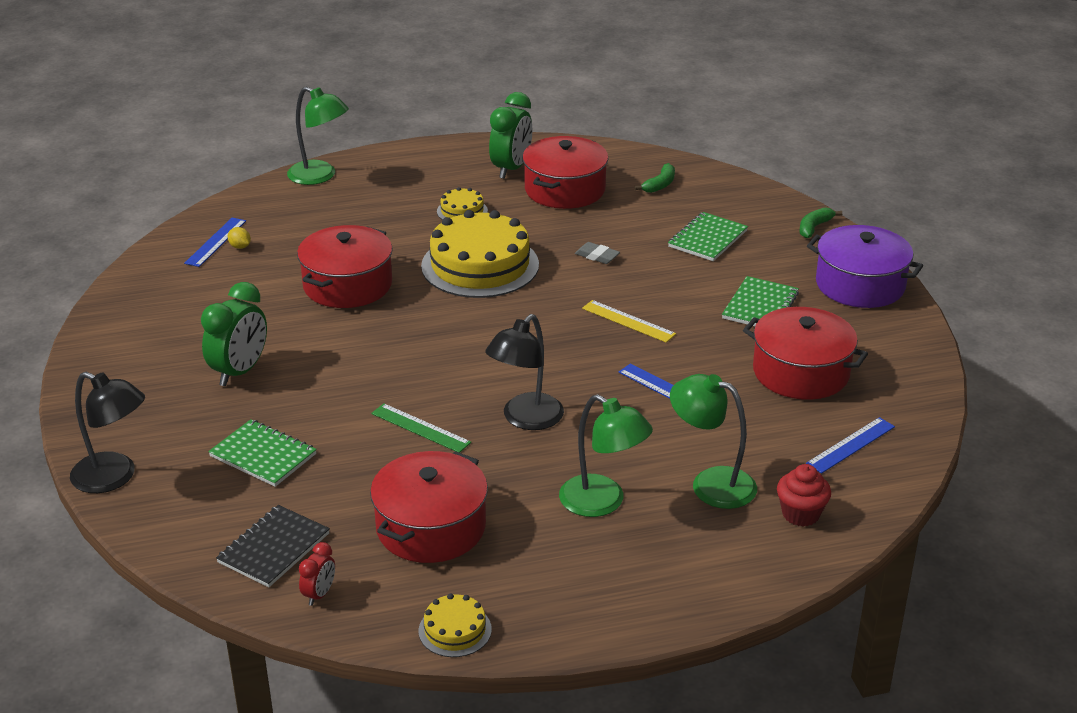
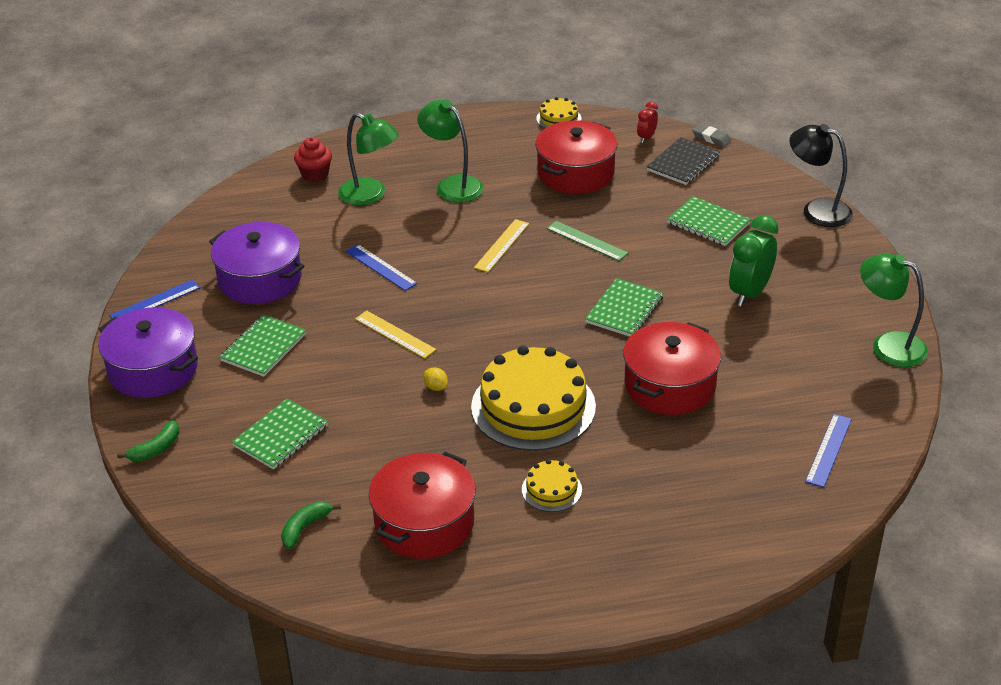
camera: 175 degrees left, 5 degrees up
yellow lemon [228,227,251,249] -> yellow lemon moved to [424,367,448,391]
green lamp [287,87,349,185] -> green lamp moved to [860,253,928,367]
black lamp [485,314,564,430] -> yellow ruler [474,219,529,272]
green clock [489,92,533,179] -> none
grey eraser [575,242,620,264] -> grey eraser moved to [692,124,731,147]
red pot [743,307,868,400] -> purple pot [209,222,304,304]
blue ruler [806,417,895,474] -> blue ruler moved to [109,279,201,319]
none -> green notebook [585,278,663,337]

